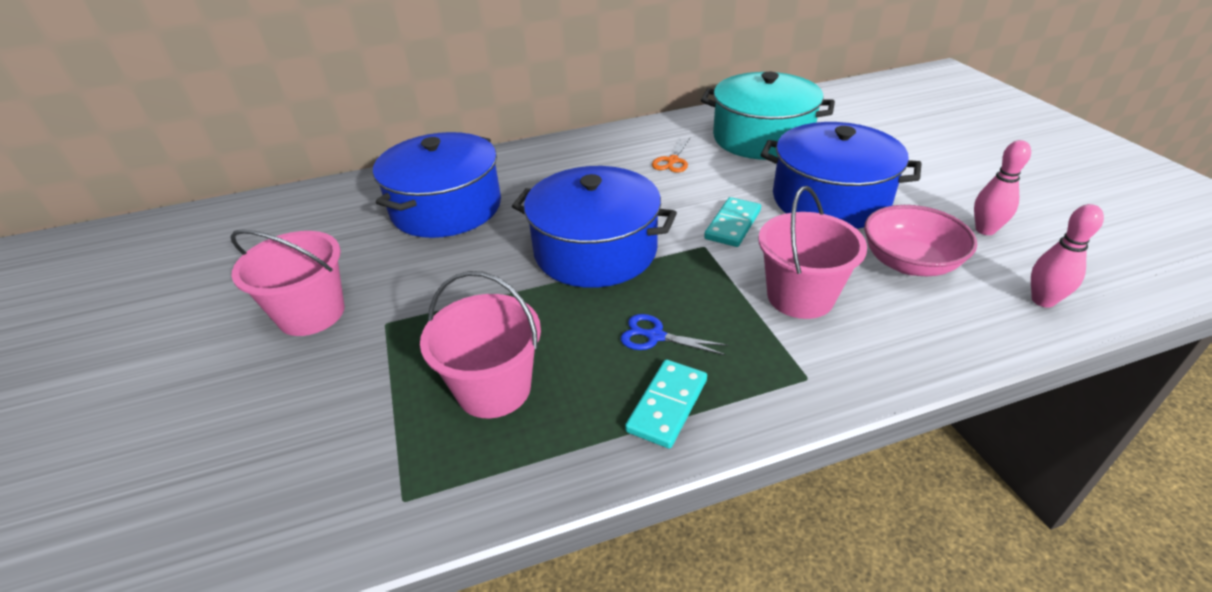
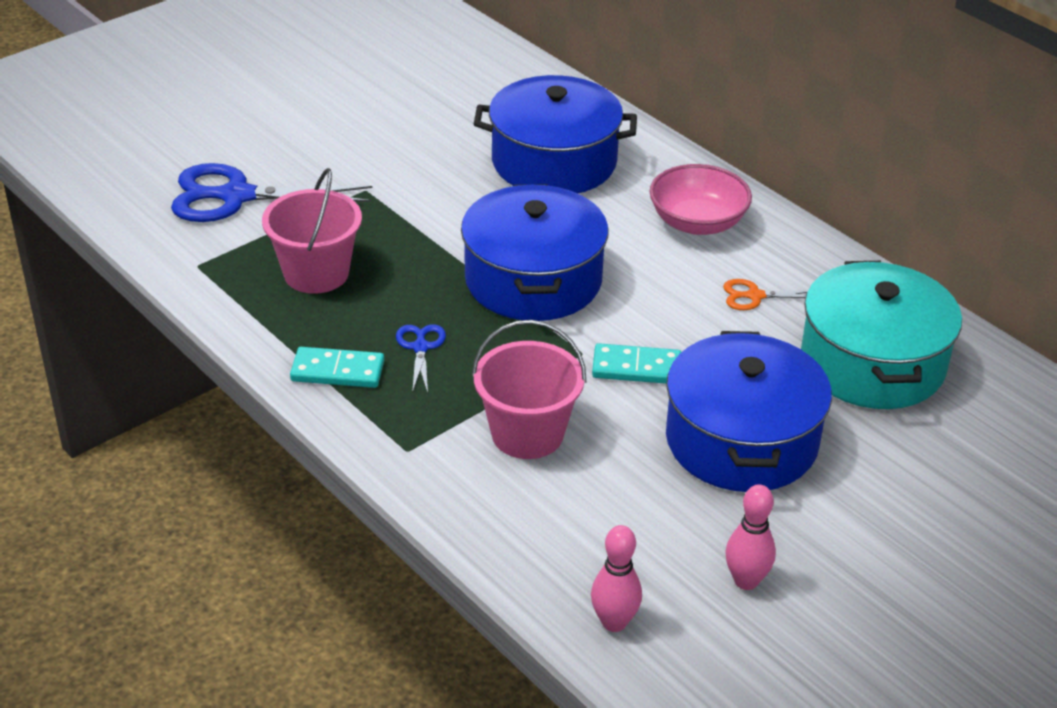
camera: 65 degrees right, 0 degrees up
pink bucket [230,229,345,336] -> none
pink bowl [864,205,977,276] -> pink bowl moved to [649,164,752,235]
none -> blue scissors [171,163,372,222]

